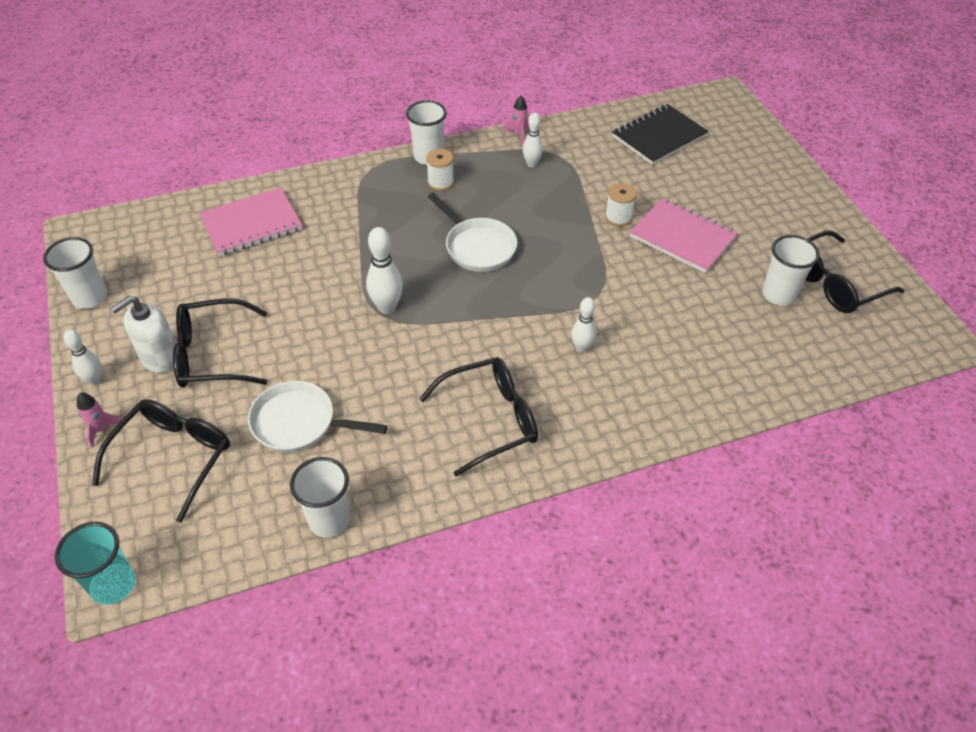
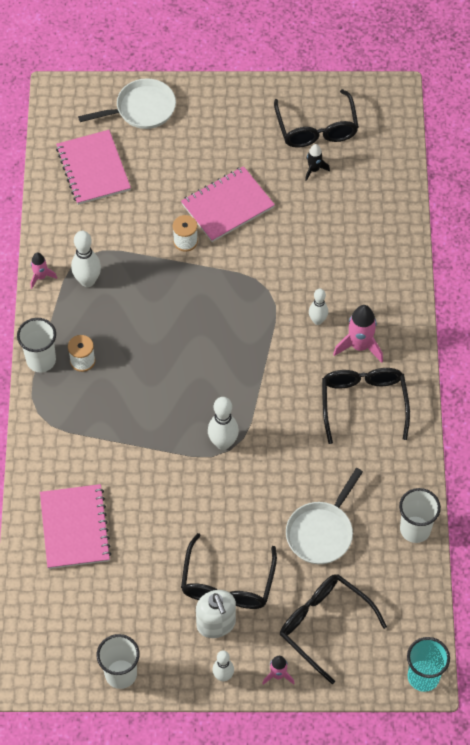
camera: 70 degrees left, 10 degrees up
white pan [428,193,517,272] -> white pan moved to [78,78,176,129]
white bowling pin [523,113,543,167] -> white bowling pin [71,231,101,287], size x1.52
black notebook [612,104,709,165] -> pink notebook [56,130,131,205]
white cup [762,235,820,306] -> black rocket [305,144,330,181]
none -> pink rocket [333,305,383,363]

